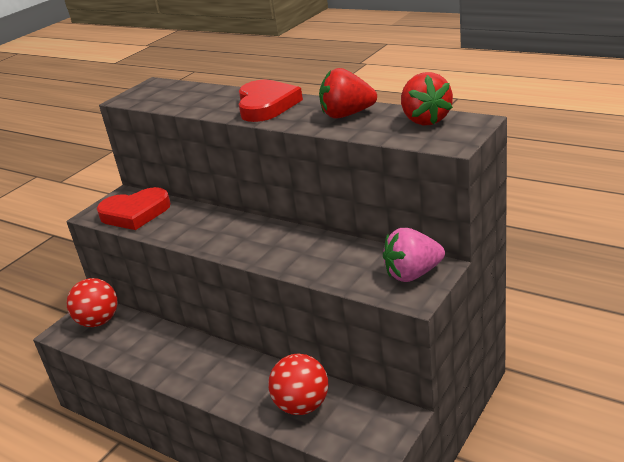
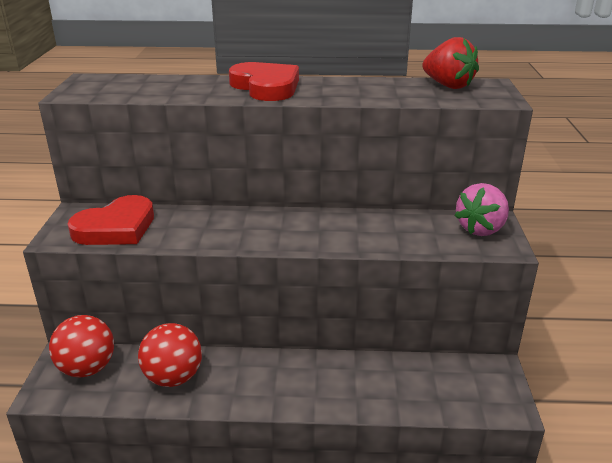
camera: 35 degrees left, 0 degrees up
red ball [268,354,328,415] -> red ball moved to [138,323,202,387]
red strawberry [319,68,377,119] -> none

